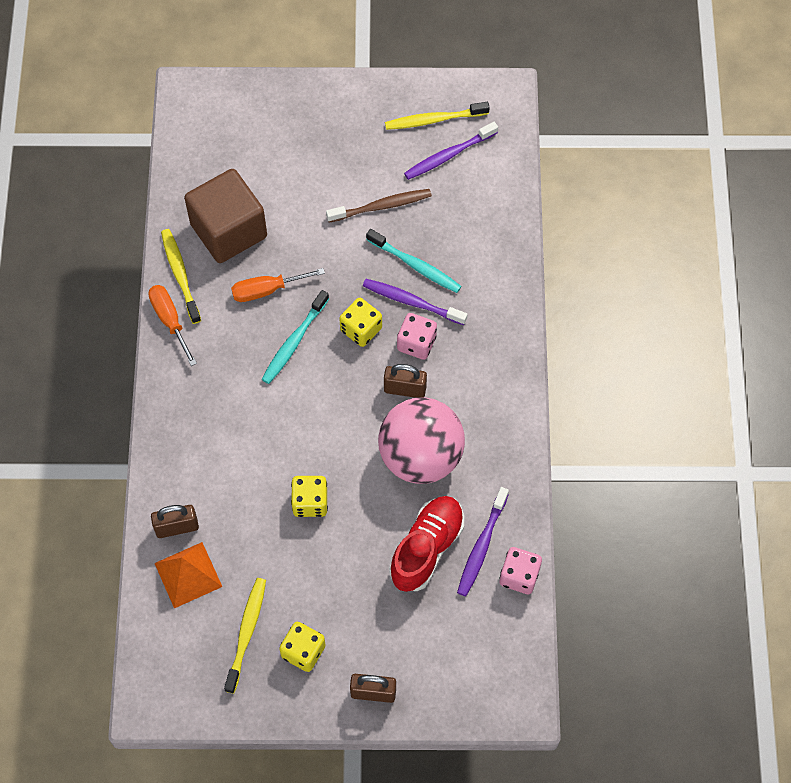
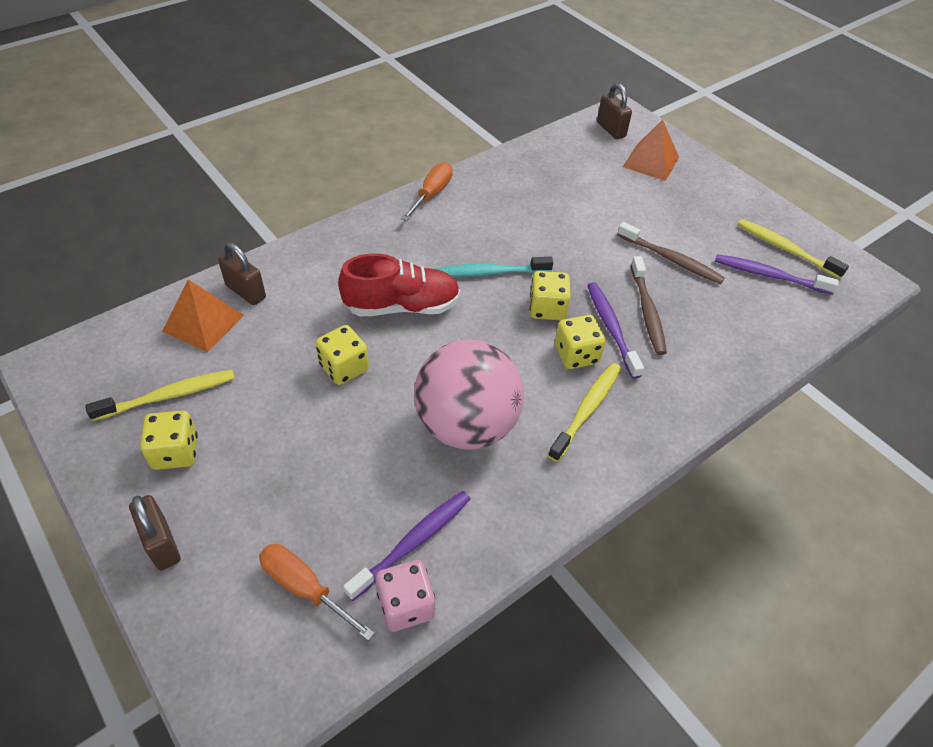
camera: 50 degrees right, 15 degrees down
yellow toothbrush [161,229,201,324] -> yellow toothbrush moved to [548,363,621,462]
brown cube [184,169,267,263] -> none
orange screwdriver [231,268,325,302] -> orange screwdriver moved to [259,544,375,641]
turquoise toothbrush [366,229,462,293] -> brown toothbrush [631,256,667,355]
brown padlock [384,364,427,398] -> brown padlock moved to [597,83,632,139]
red shoe [389,496,464,592] -> red shoe moved to [338,254,460,316]
pink dice [397,313,437,360] -> yellow dice [555,315,606,369]
purple toothbrush [457,487,509,596] -> purple toothbrush turned 150 degrees clockwise [343,491,470,601]
none -> orange pyramid [623,120,679,181]

